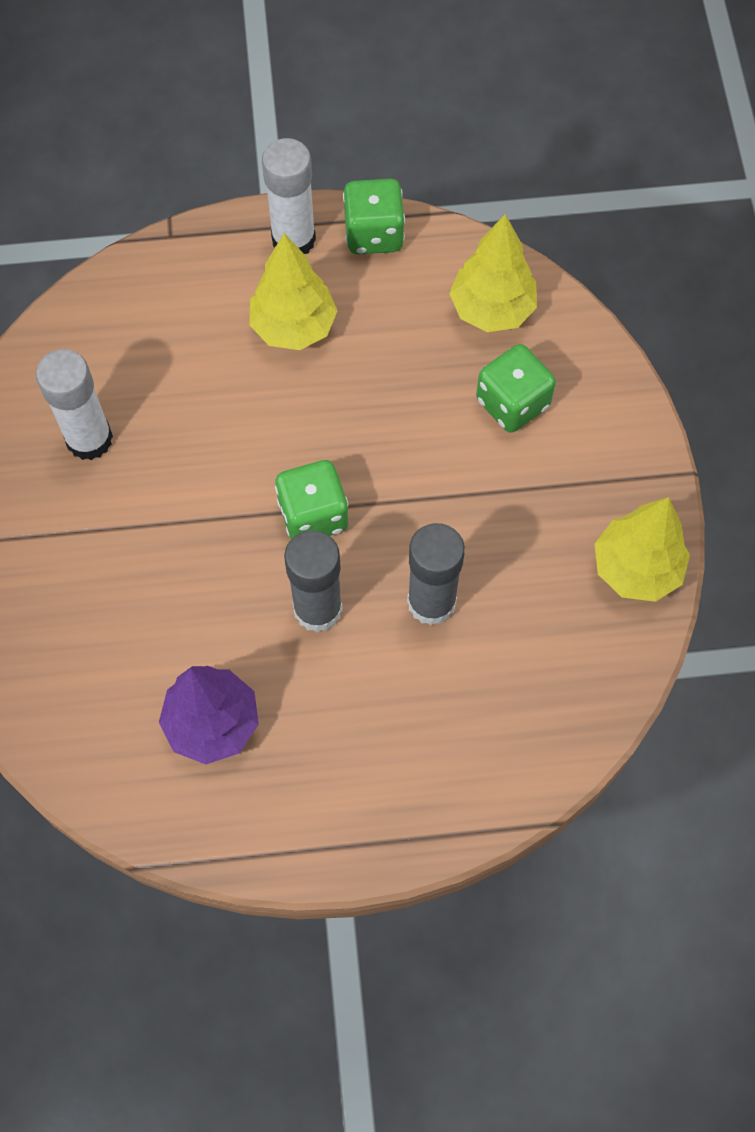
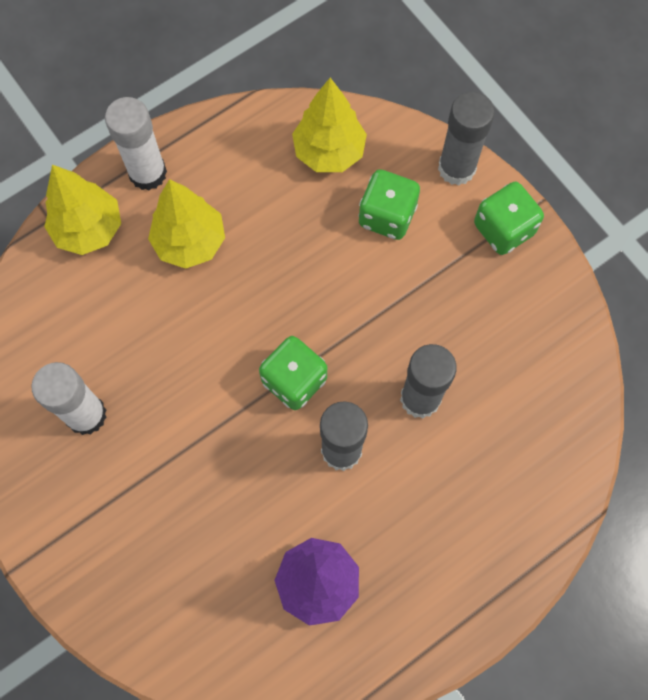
camera: 30 degrees left, 5 degrees up
green dice [343,179,405,255] -> green dice moved to [474,182,544,255]
yellow tree [595,497,690,602] -> yellow tree moved to [44,165,121,255]
none -> grey glue stick [438,92,495,186]

